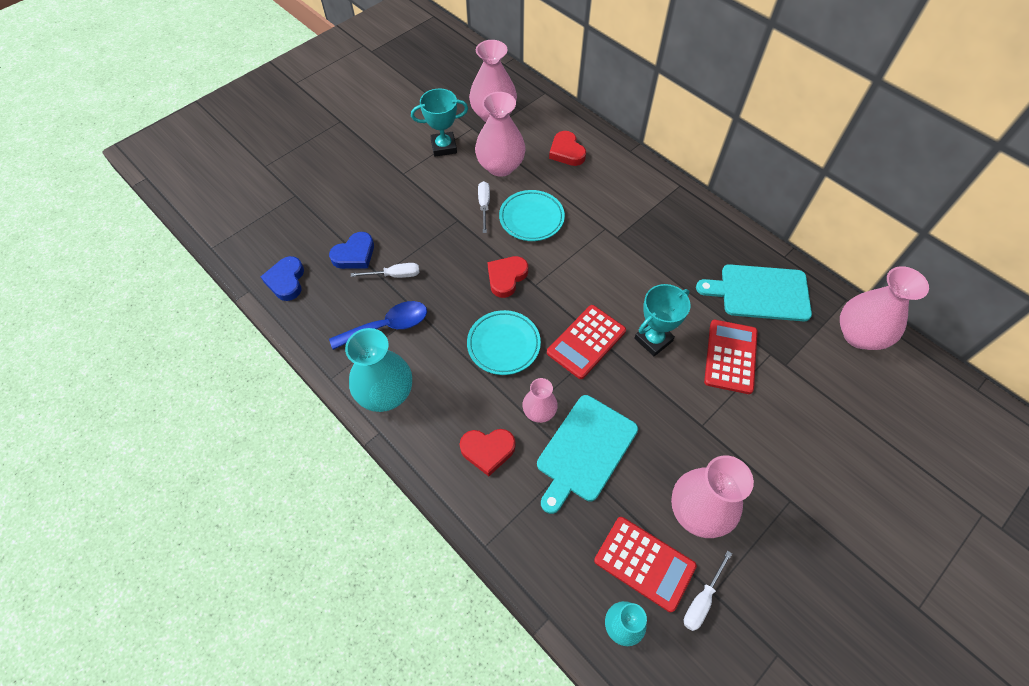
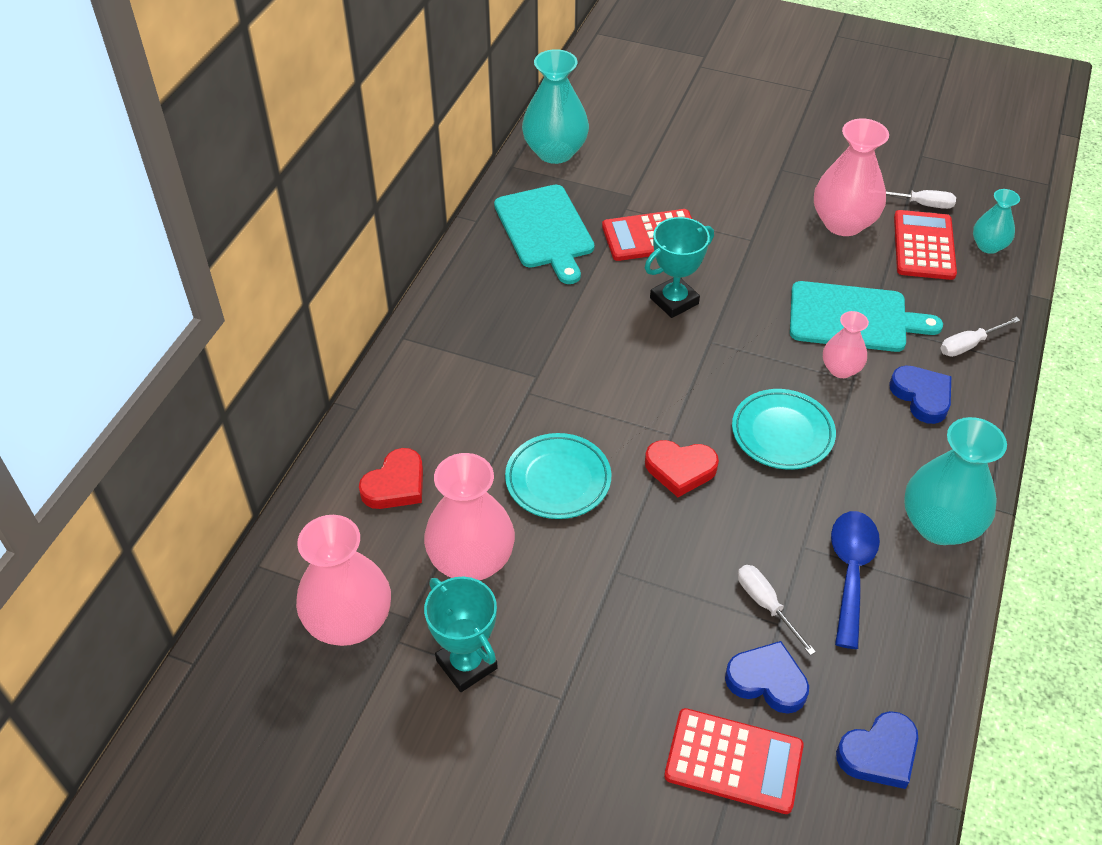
camera: 115 degrees left, 10 degrees down
blue spoon [329,301,427,350] -> blue spoon turned 60 degrees clockwise [831,511,880,649]
red heart [460,429,516,476] -> blue heart [889,365,951,424]
white screwdriver [478,181,490,233] -> white screwdriver moved to [940,317,1020,357]
red calculator [547,305,626,379] -> red calculator moved to [664,708,804,814]
turquoise trophy [634,284,691,356] -> turquoise trophy turned 60 degrees counterclockwise [645,217,714,318]
pink vase [840,266,929,350] -> turquoise vase [522,49,589,164]

